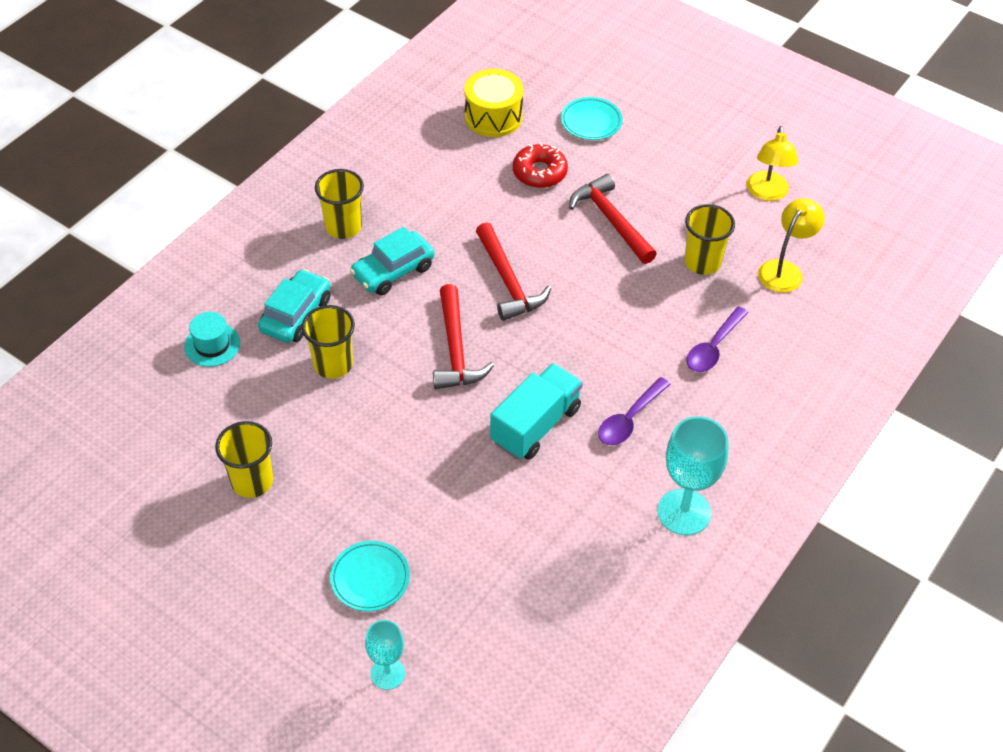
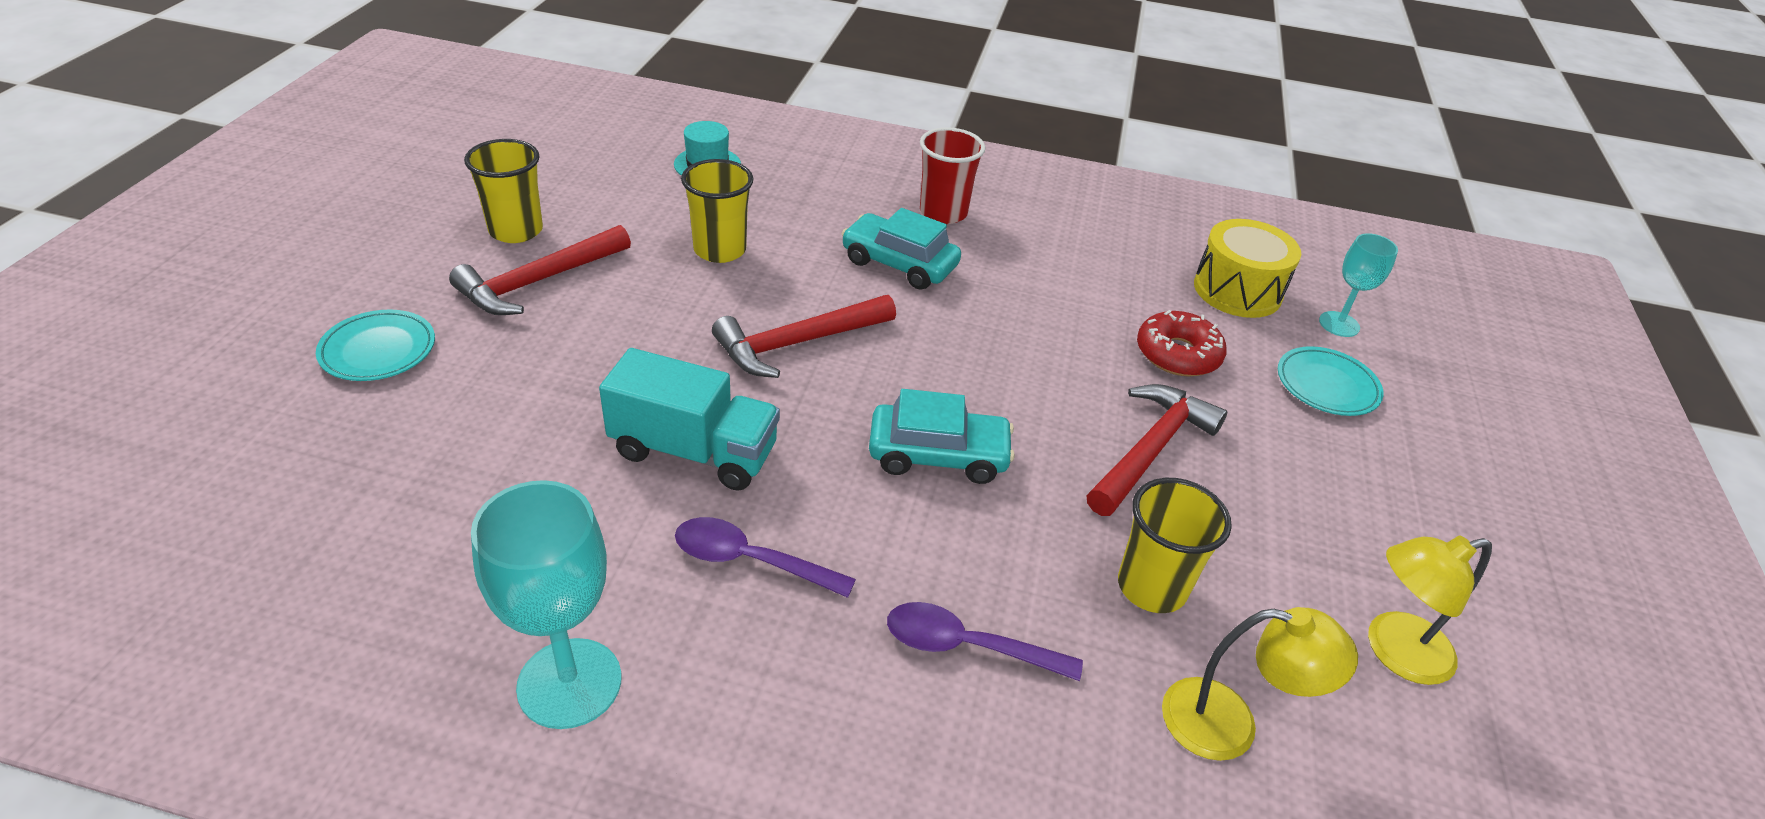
camera: 65 degrees right, 10 degrees down
turquoise car [258,269,330,343] -> turquoise car moved to [869,389,1015,484]
yellow cup [315,169,364,239] -> red cup [920,127,985,224]
turquoise goblet [365,620,405,690] -> turquoise goblet moved to [1319,233,1398,337]
red hammer [476,222,551,321] -> red hammer moved to [449,225,631,315]

